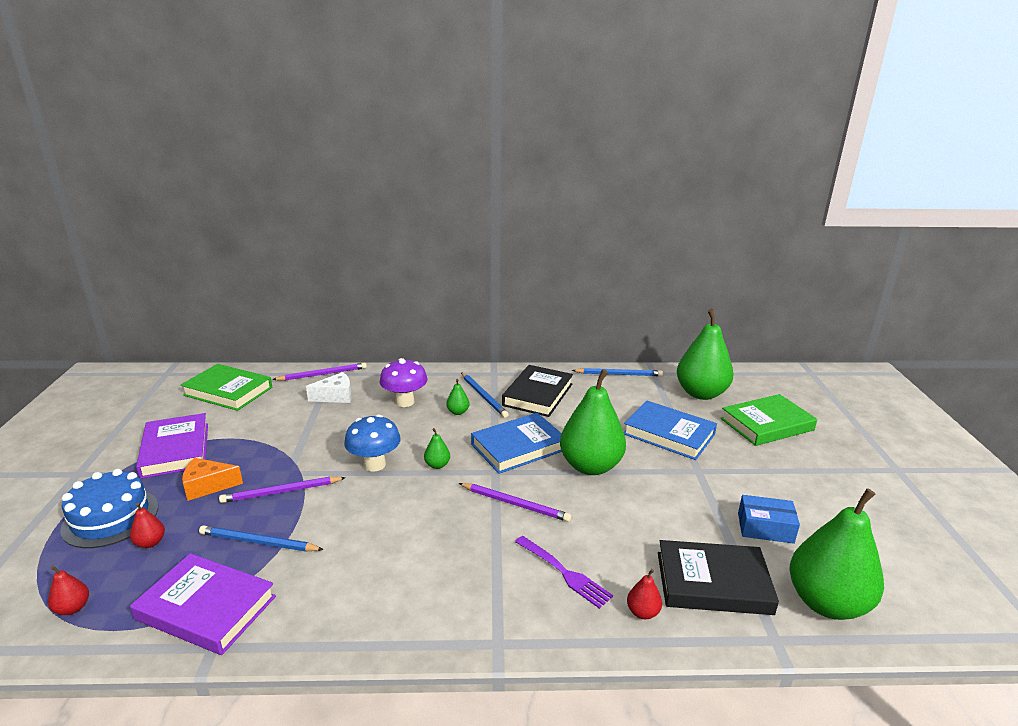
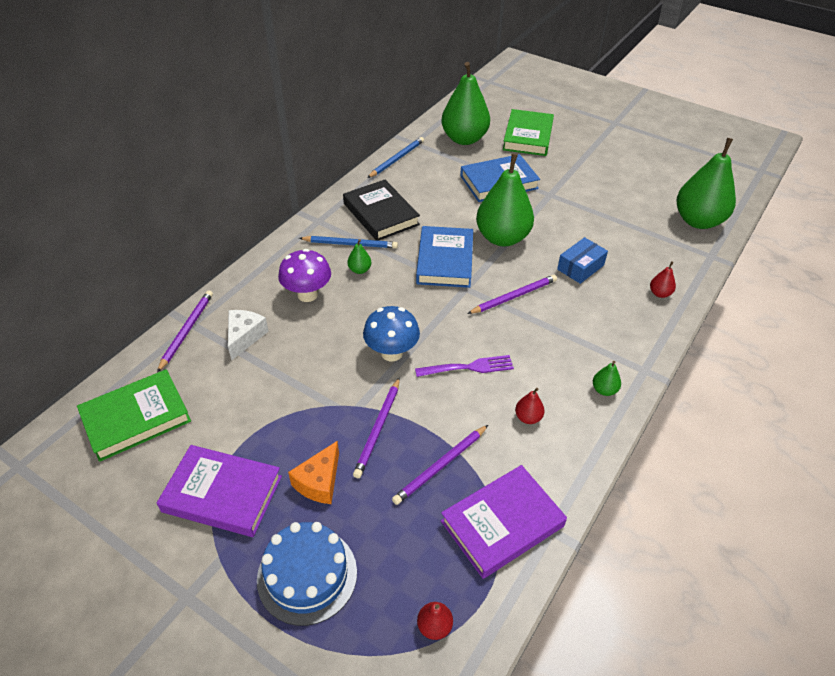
camera: 55 degrees left, 20 degrees up
red pear [130,503,165,548] -> red pear moved to [515,388,545,424]
blue pencil [199,525,324,552] -> purple pencil [392,425,488,505]
green pear [424,428,450,469] -> green pear moved to [593,361,621,396]
purple fork [515,536,613,609] -> purple fork moved to [415,355,514,377]
black book [658,540,779,615] -> none
blue box [738,495,800,544] -> blue box moved to [557,237,608,284]

